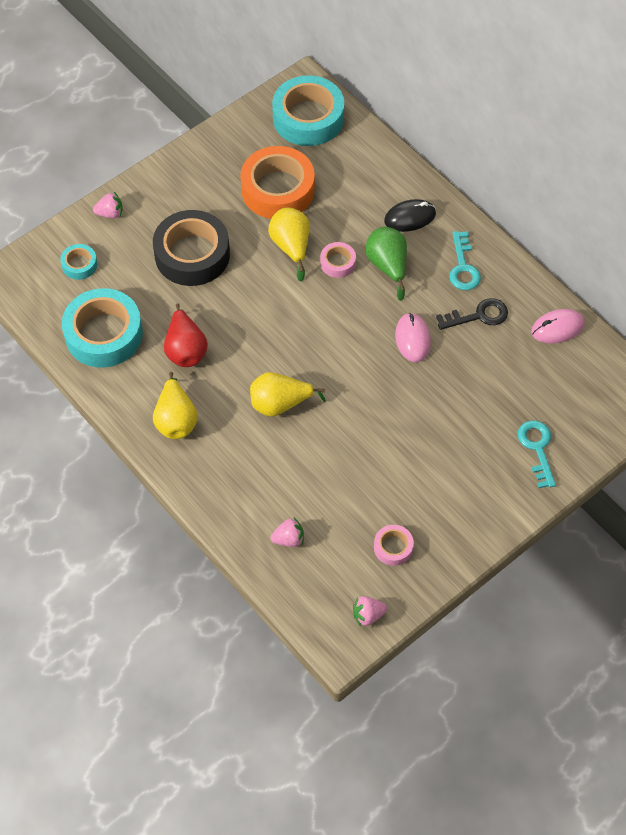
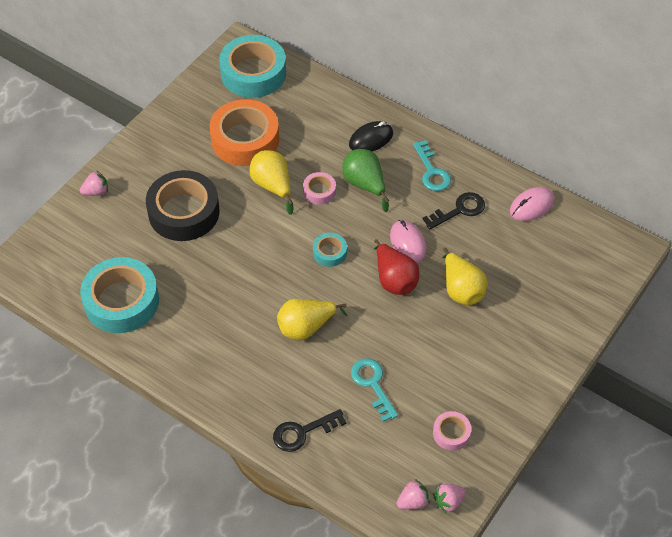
camera: 15 degrees left, 5 degrees down
turquoise tape [60,244,97,280] -> turquoise tape moved to [313,233,347,267]
yellow pear [153,372,198,439] -> yellow pear moved to [442,248,487,305]
red pear [164,303,208,367] -> red pear moved to [374,239,420,295]
pink strawberry [270,518,304,547] -> pink strawberry moved to [396,479,430,509]
turquoise key [518,420,556,488] -> turquoise key moved to [351,358,398,422]
none -> black key [273,409,347,452]

